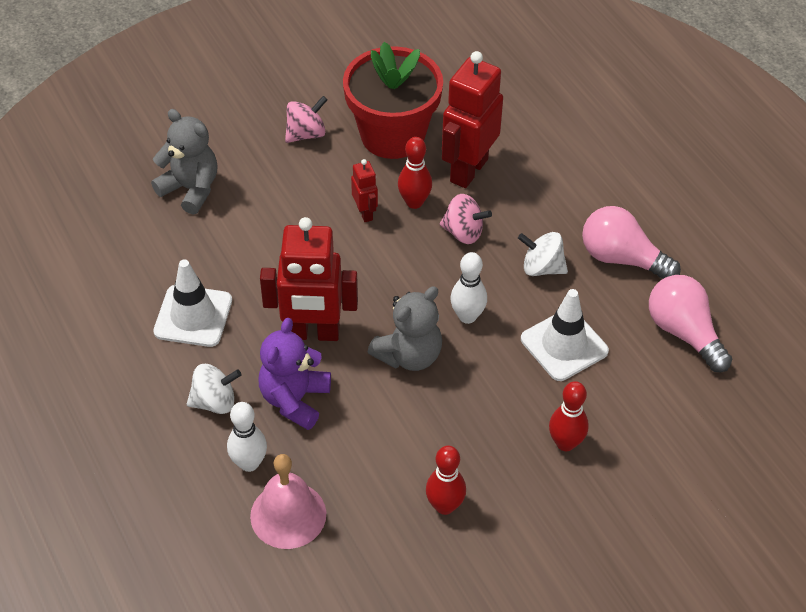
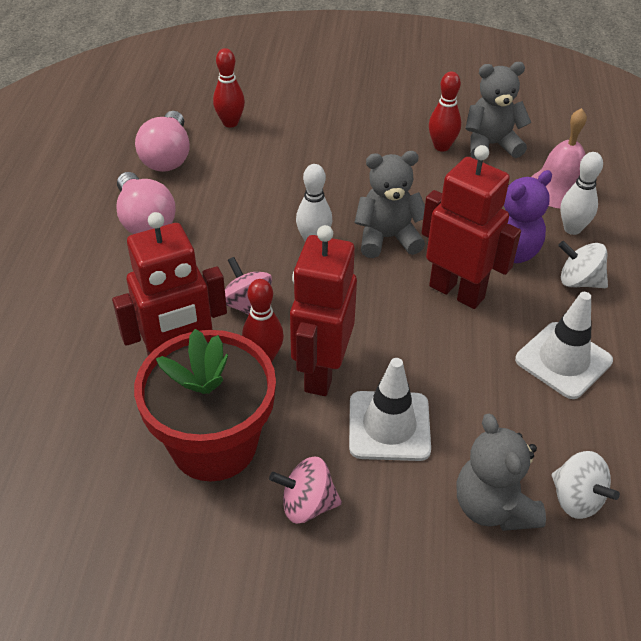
camera: 145 degrees left, 5 degrees down
red robot [351,159,378,222] -> red robot [290,225,357,396], size x2.09
white spinning top [518,232,568,276] -> white spinning top moved to [552,451,620,519]
white traffic cone [521,289,609,381] -> white traffic cone moved to [349,358,431,461]
red bowling pin [549,381,589,451] -> red bowling pin moved to [213,48,245,128]
none -> grey teddy bear [465,62,531,160]

